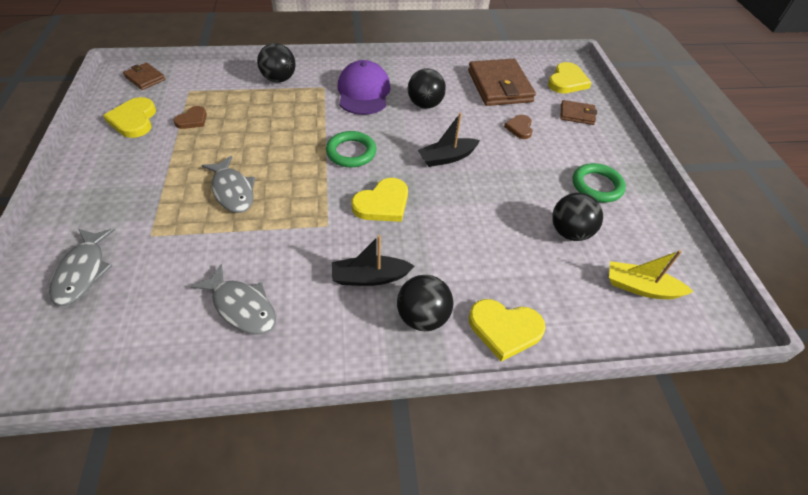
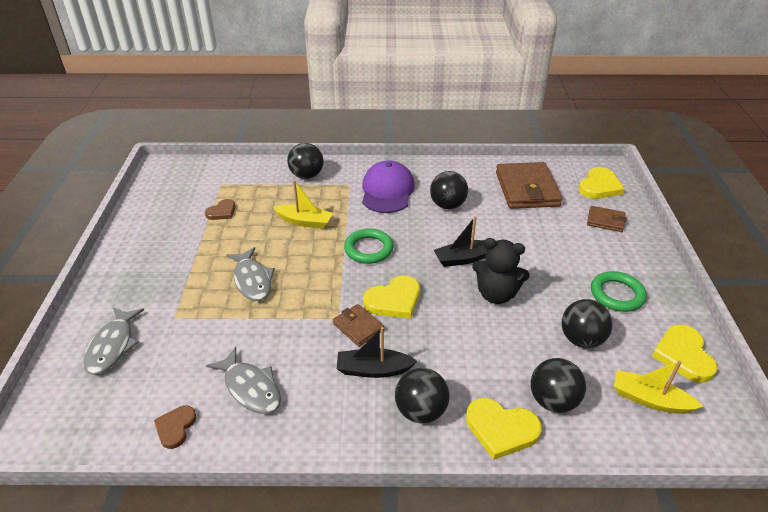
camera: 10 degrees right, 10 degrees down
yellow heart [103,97,156,138] -> yellow heart moved to [652,325,718,383]
brown wallet [123,63,166,90] -> brown wallet moved to [333,304,384,347]
brown heart [504,115,533,139] -> brown heart moved to [154,405,196,449]
none -> yellow boat [273,180,333,229]
none -> black teddy bear [472,238,530,304]
none -> black ball [531,358,586,413]

